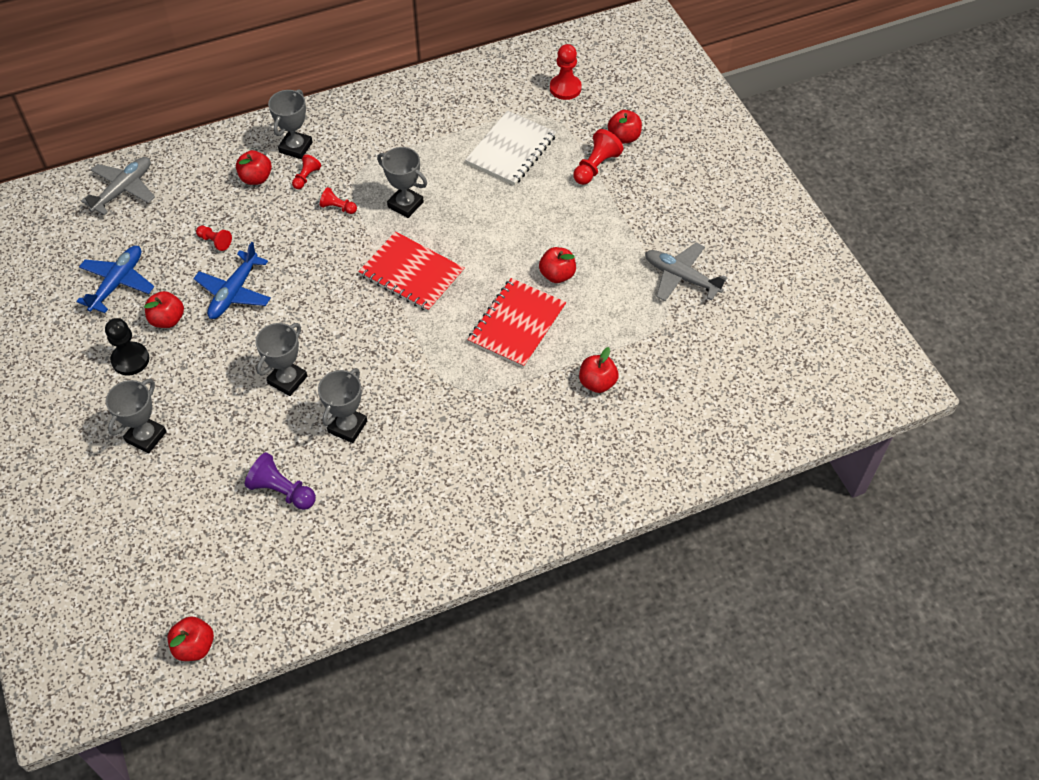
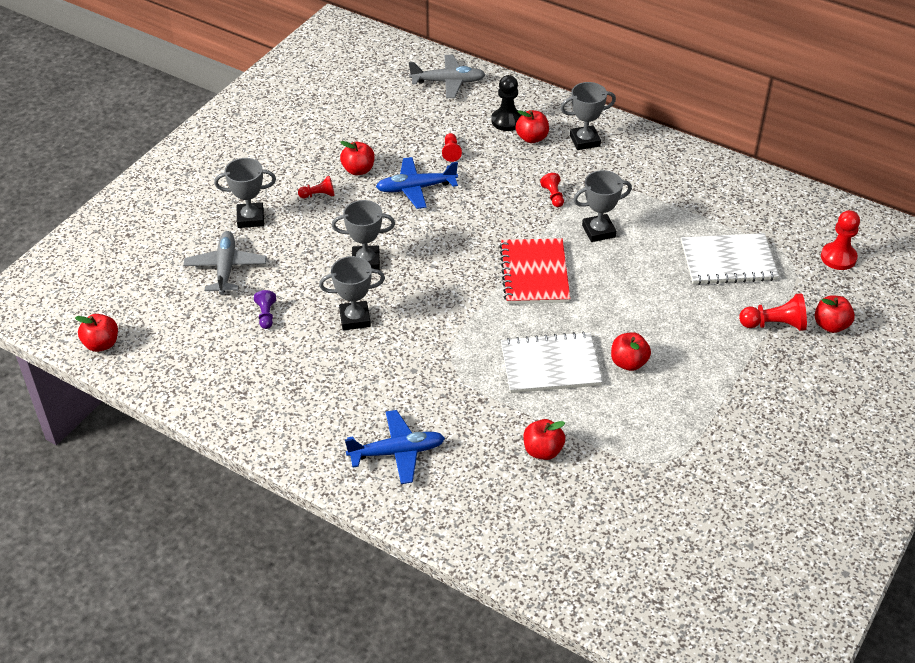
camera: 55 degrees right, 10 degrees down
blue plane [76,246,154,313] -> blue plane moved to [345,410,445,484]
black pawn [105,318,149,375] -> black pawn moved to [491,75,522,131]
purple pawn [245,452,316,510] -> purple pawn [254,290,276,329], size x0.61
red pawn [292,154,321,189] -> red pawn moved to [298,176,335,198]
grey trophy [377,147,427,218] -> grey trophy turned 75 degrees clockwise [573,170,632,242]
red notebook [468,278,566,368] -> white notebook [501,332,603,393]
grey plane [645,242,727,301] -> grey plane moved to [183,231,267,295]

